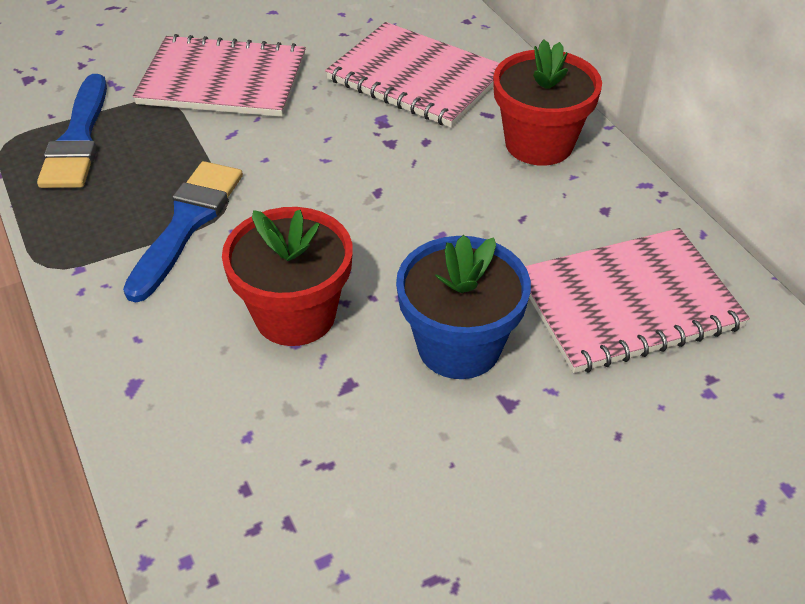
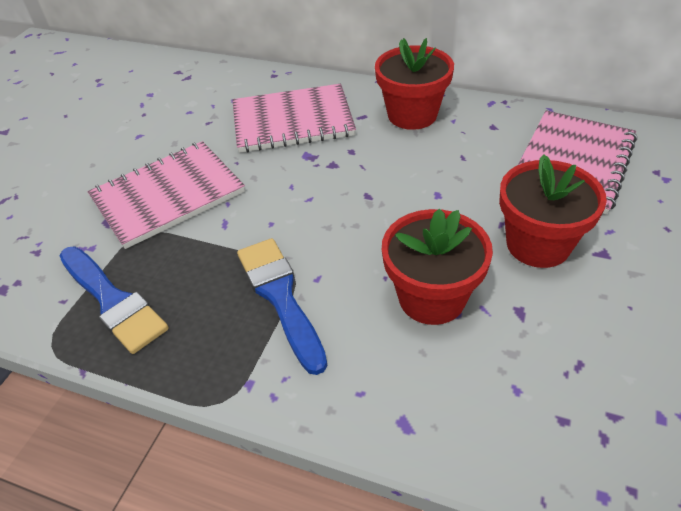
camera: 40 degrees left, 0 degrees up
blue flower pot [396,235,531,379] -> red flower pot [499,154,607,268]

